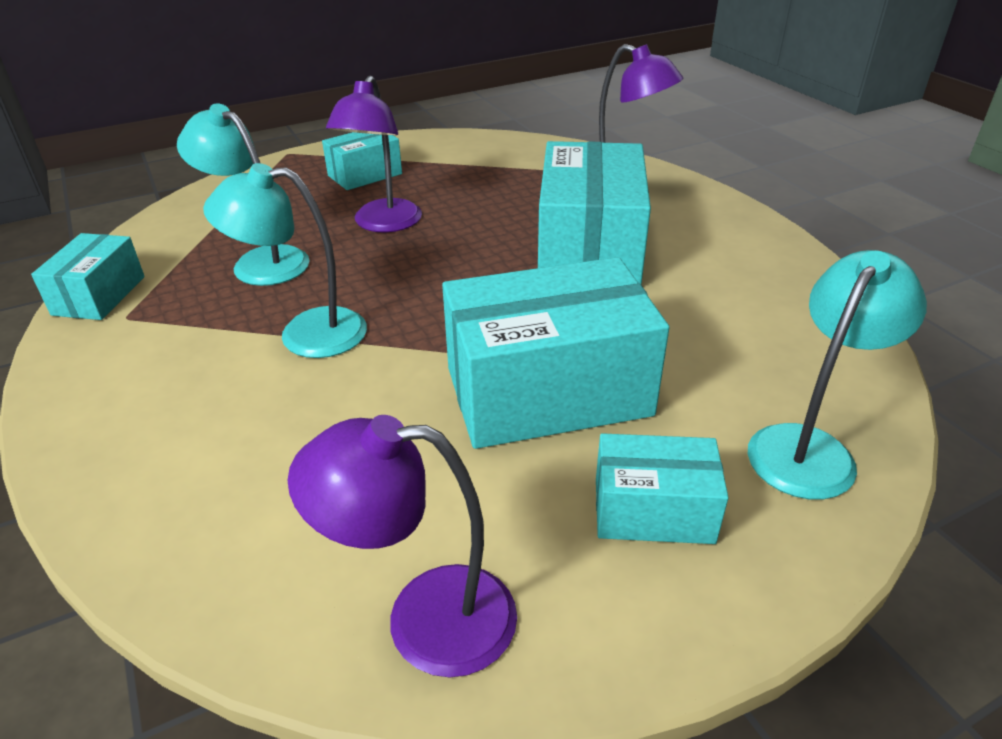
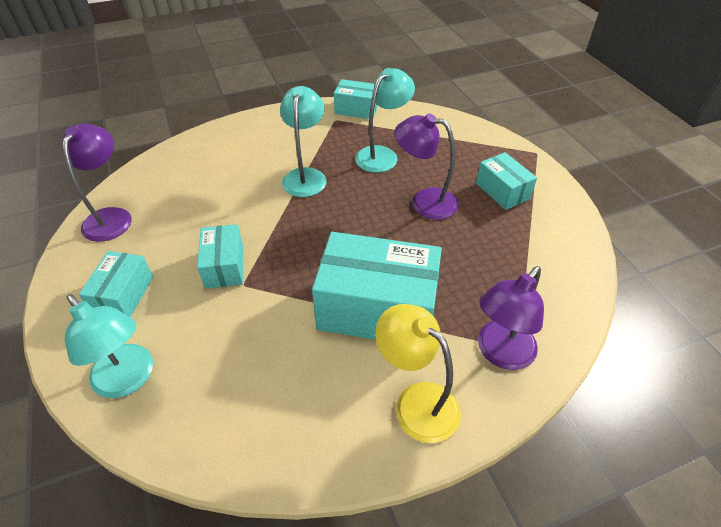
camera: 95 degrees right, 10 degrees up
turquoise box [442,257,670,449] -> turquoise box [197,224,243,289], size x0.53
none -> yellow lamp [375,304,460,443]

